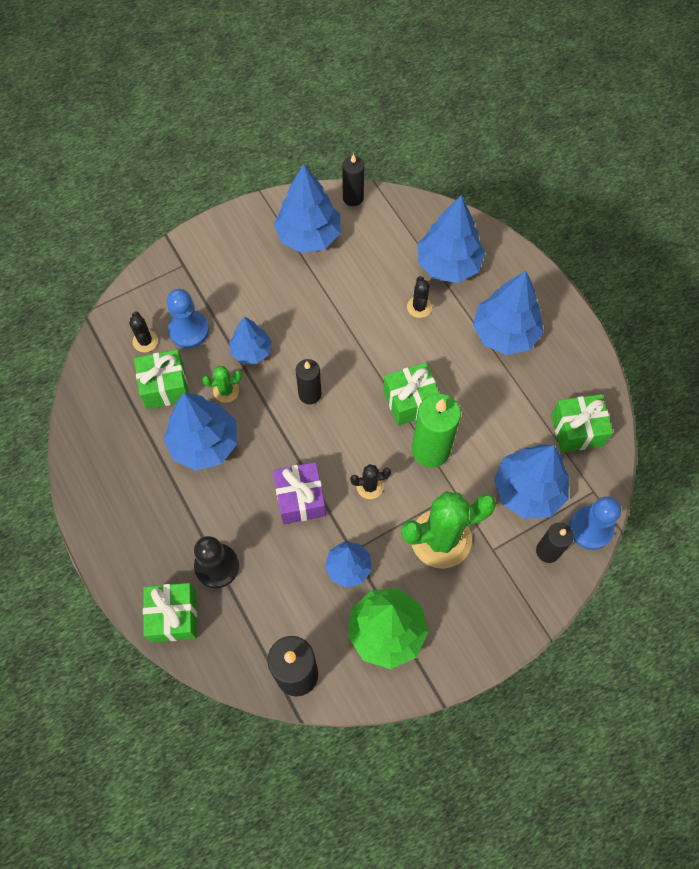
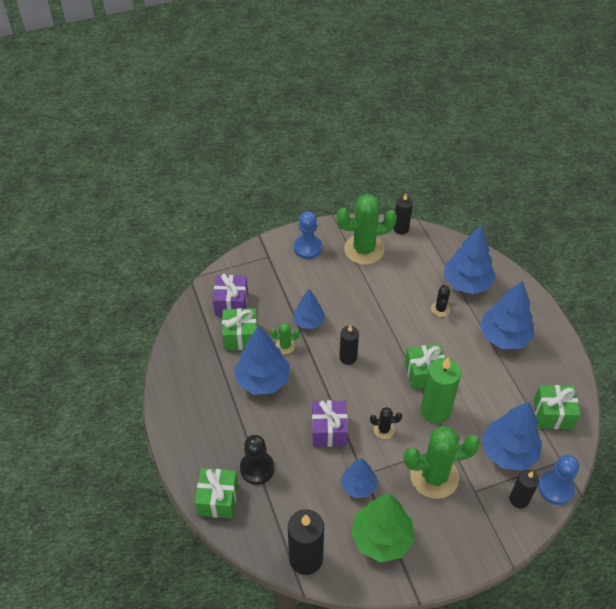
camera: 10 degrees right, 15 degrees down
black cactus [129,311,158,352] -> purple gift [213,274,248,316]
blue pawn [167,289,209,348] -> blue pawn moved to [294,211,322,259]
blue tree [274,164,340,253] -> green cactus [337,194,397,265]

